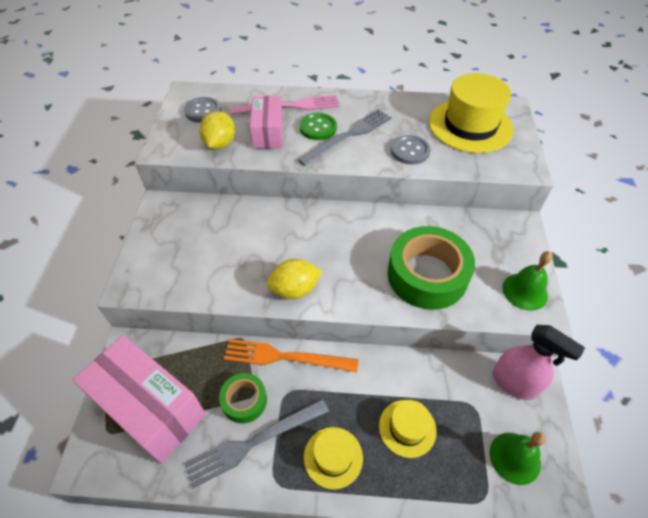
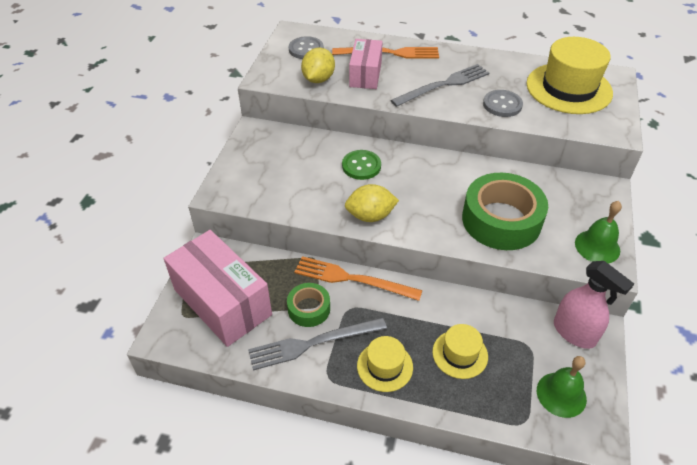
camera: 10 degrees right, 5 degrees down
pink fork [230,95,339,115] -> orange fork [332,47,439,58]
green button [300,113,337,140] -> green button moved to [342,150,381,180]

